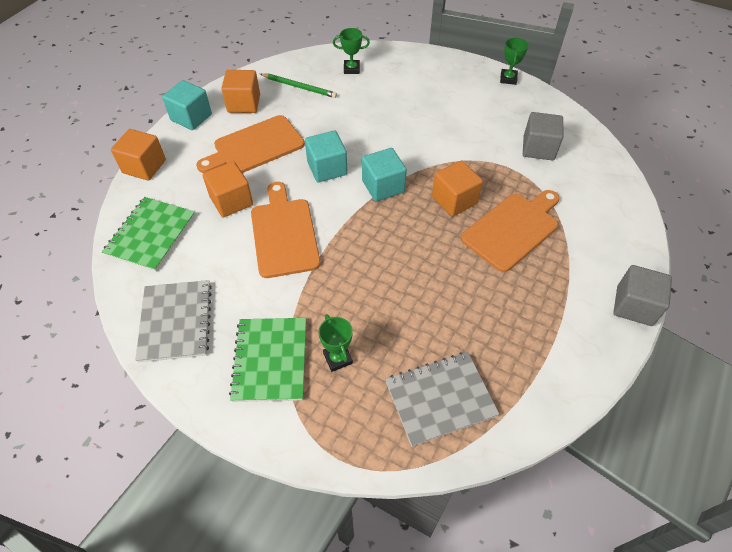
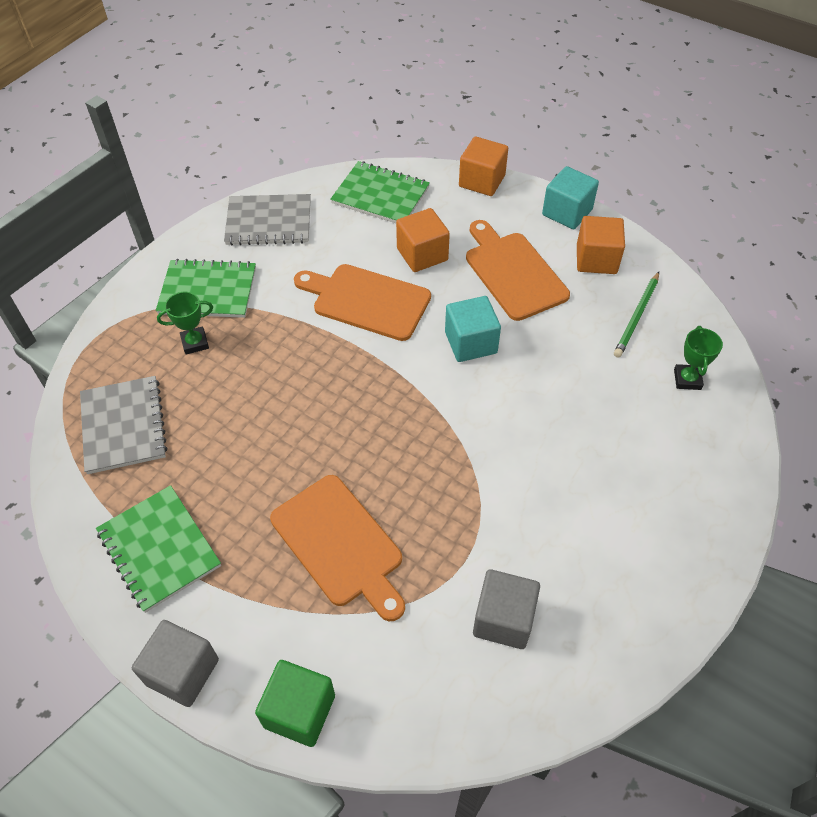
camera: 95 degrees right, 0 degrees up
orange cutting board [251,182,321,278] -> orange cutting board turned 150 degrees counterclockwise [294,264,431,341]
turquoise cube [362,148,407,201] -> none
orange cube [432,160,483,217] -> none
green trophy [500,38,529,85] -> none
none -> green notebook [96,485,221,613]
none -> green cube [255,660,335,747]

